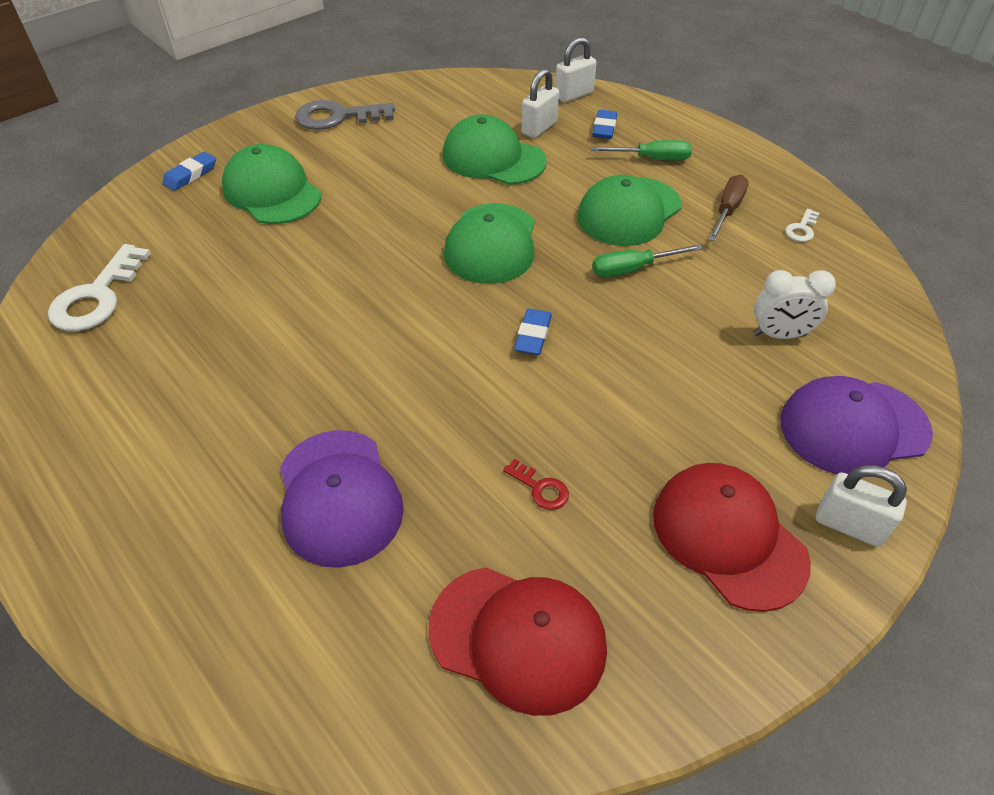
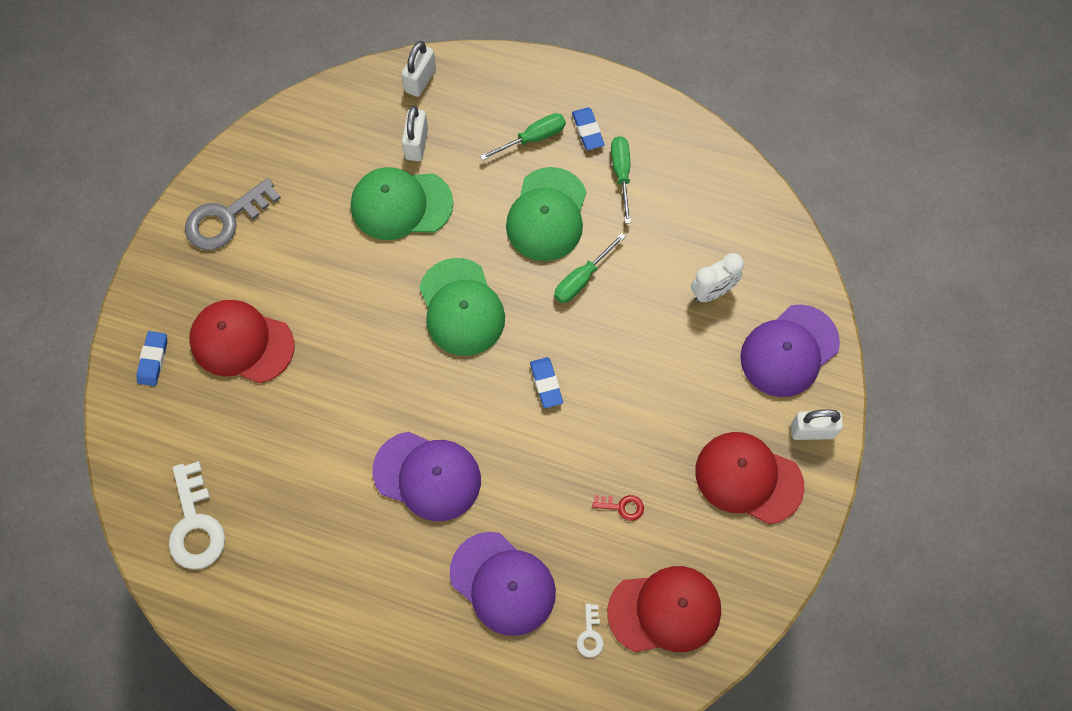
camera: 30 degrees left, 20 degrees up
green cap [222,144,322,224] -> red cap [189,300,294,383]
blue eraser [592,110,617,139] -> blue eraser moved to [572,107,605,150]
brown screwdriver [708,174,749,241] -> green screwdriver [611,136,631,224]
white key [785,209,820,242] -> white key moved to [577,603,604,658]
none -> purple cap [373,432,481,521]

